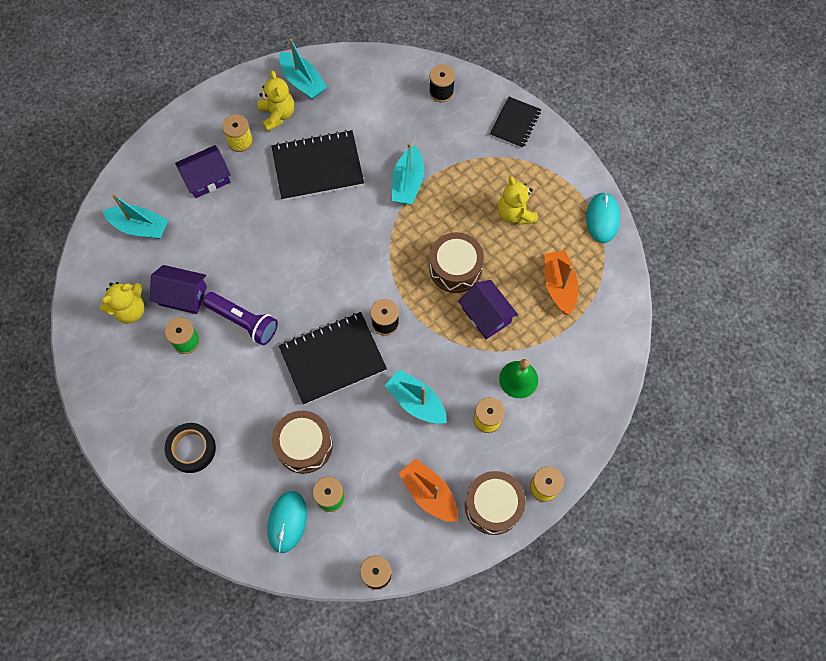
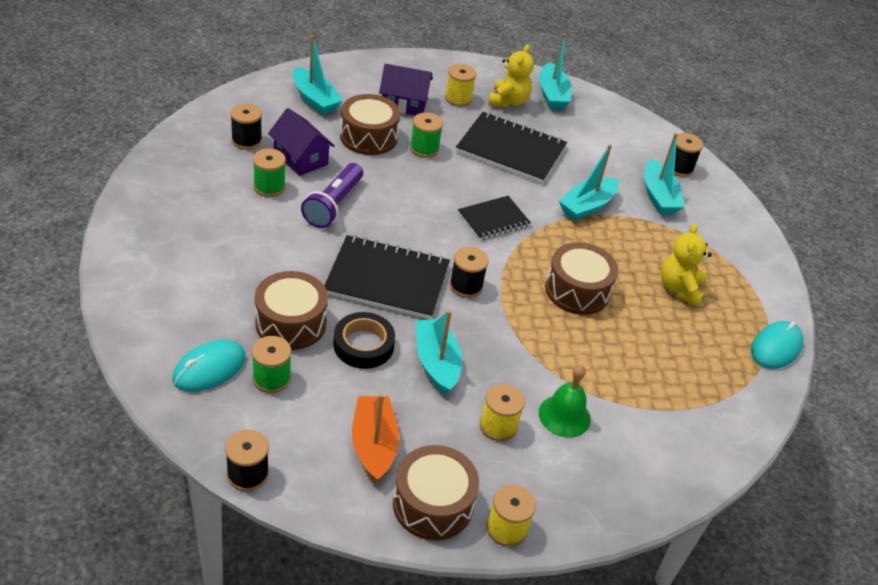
camera: 30 degrees right, 25 degrees down
yellow teddy bear [100,282,144,323] -> black spool [230,103,262,150]
black tape [164,423,216,473] -> black tape moved to [333,312,395,369]
purple flashlight [203,292,278,345] -> purple flashlight turned 45 degrees clockwise [301,163,363,228]
purple house [458,280,518,339] -> none
black notebook [490,97,541,148] -> black notebook moved to [458,196,531,240]
orange boat [545,251,578,315] -> none
none -> brown drum [340,94,400,155]
none -> green spool [410,112,443,158]
none -> turquoise boat [644,133,685,214]

